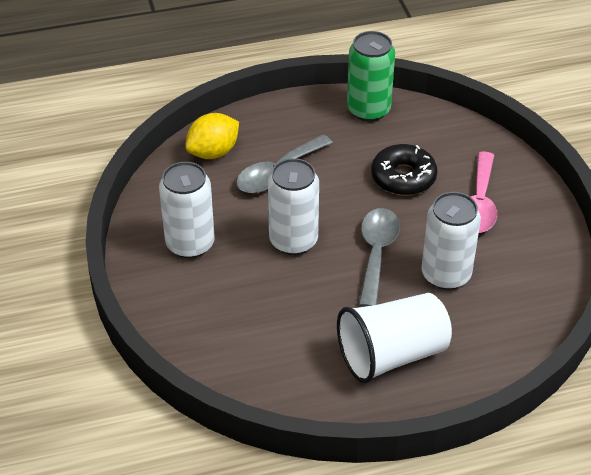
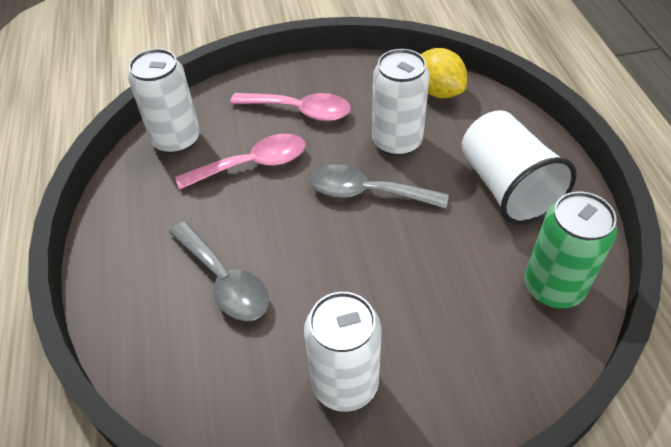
camera: 85 degrees left, 5 degrees up
yellow lemon [185,113,239,159] -> yellow lemon moved to [421,48,467,98]
white can [268,158,319,255] -> white can moved to [128,49,200,154]
green can [347,31,395,122] -> green can moved to [524,191,617,308]
black donut [371,144,437,195] -> pink spoon [175,134,306,190]

